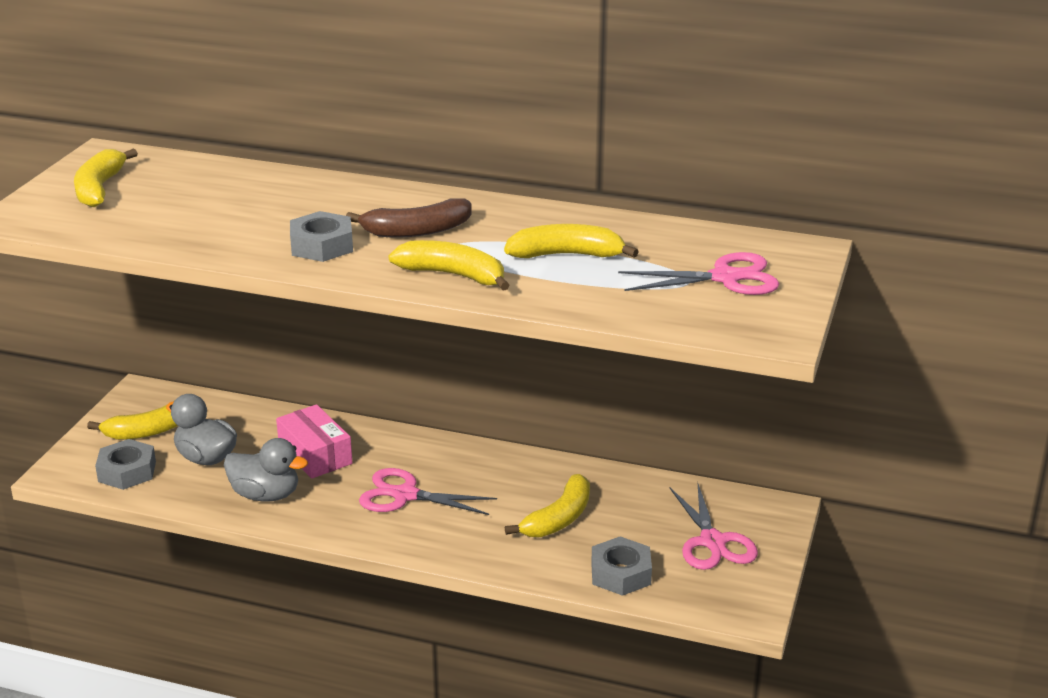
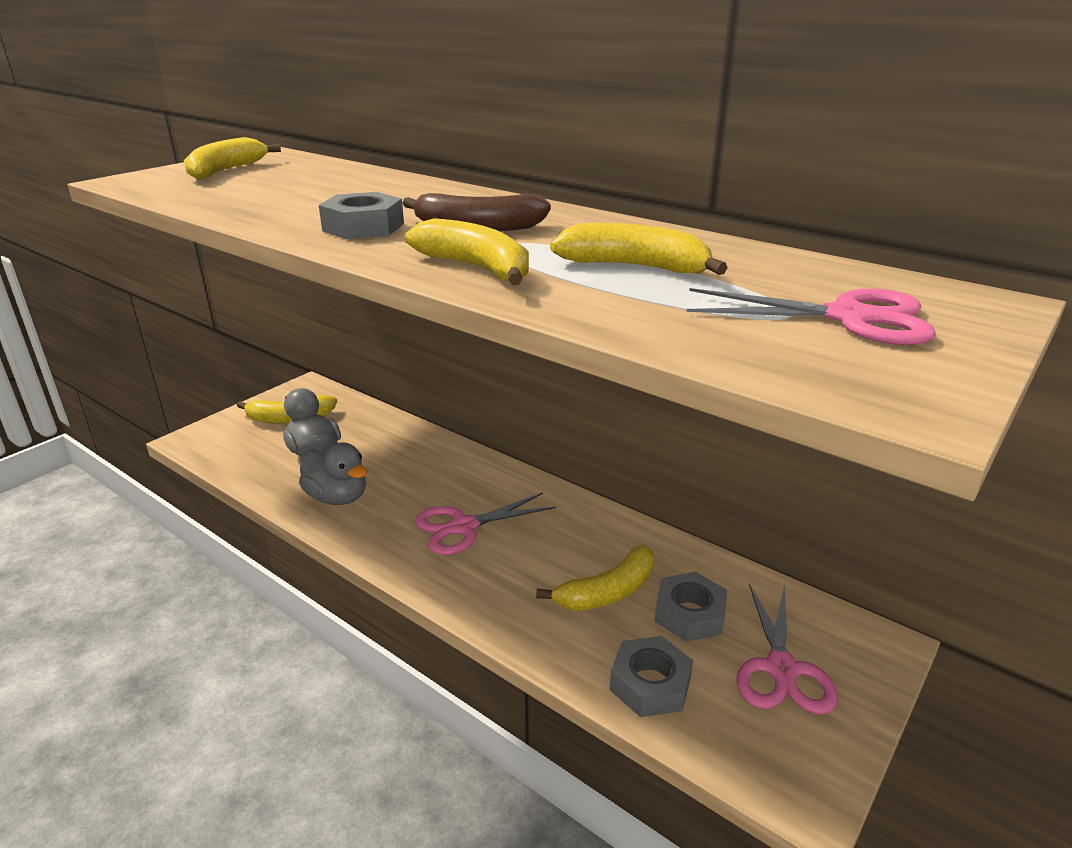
camera: 20 degrees right, 0 degrees up
grey nut [95,439,156,490] -> grey nut moved to [654,572,727,642]
pink box [276,404,352,479] -> none
pink scissors [359,468,497,515] -> pink scissors turned 60 degrees counterclockwise [415,492,556,555]

